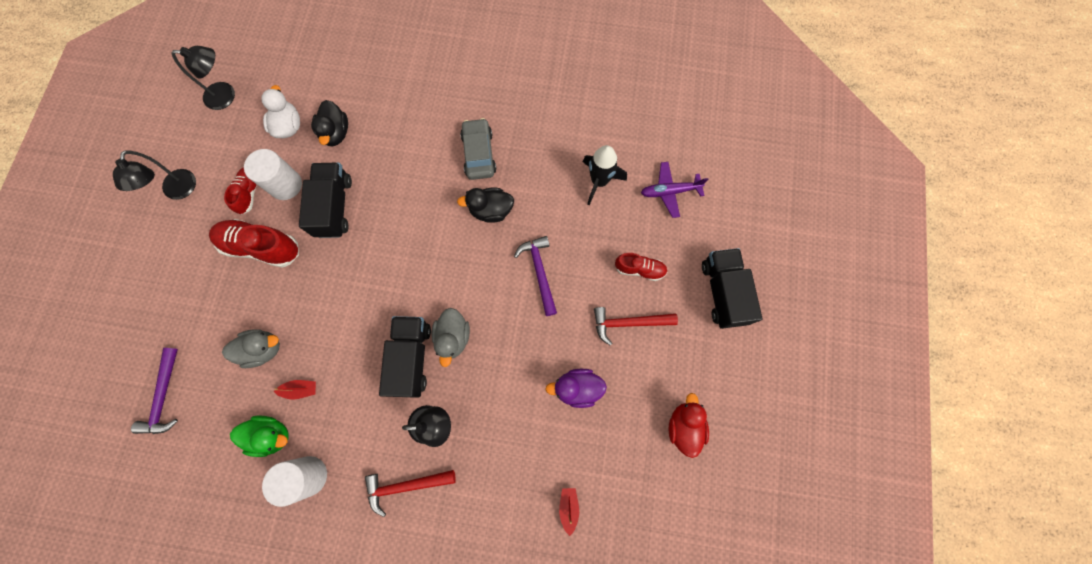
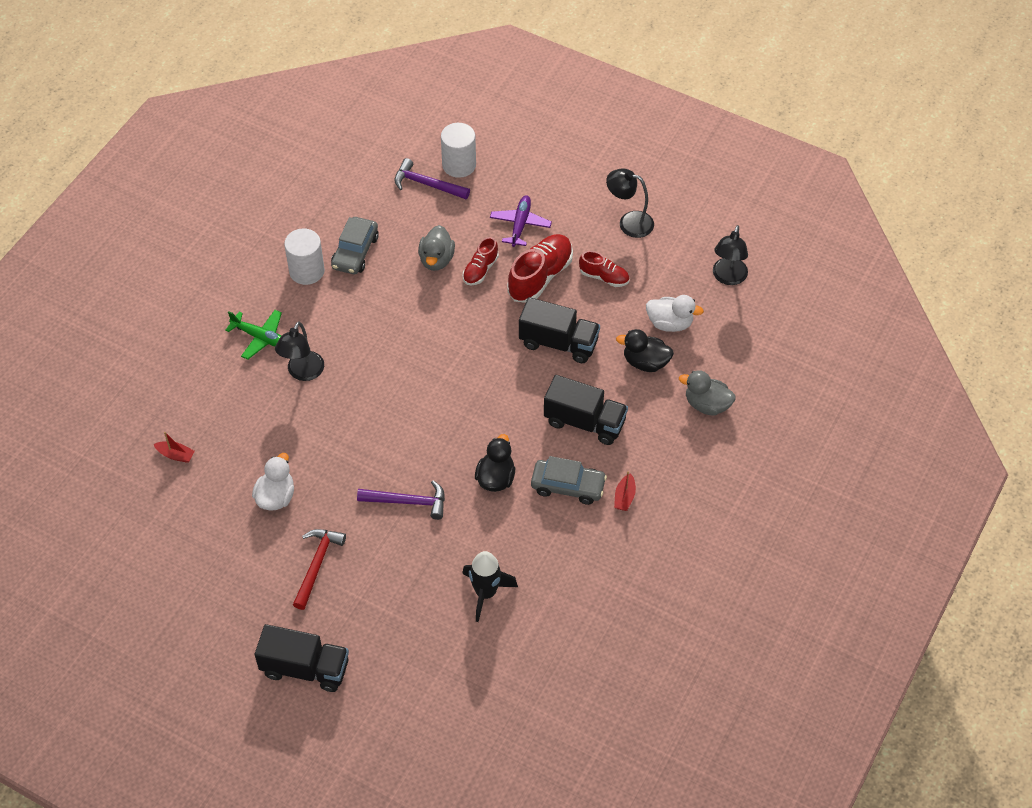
camera: 110 degrees right, 20 degrees down
green duck [230,415,289,457] -> grey car [331,217,379,274]
white cylinder [244,149,302,200] -> white cylinder moved to [441,123,476,178]
red boat [273,380,316,399] -> red boat moved to [614,471,636,511]
red hammer [365,470,456,517] -> green plane [225,310,282,360]
black truck [379,316,431,398] -> black truck moved to [544,375,628,445]
grey duck [432,308,470,367] -> grey duck moved to [679,370,736,416]
purple duck [546,369,607,408] -> white duck [252,453,294,511]
red shoe [615,253,668,281] -> red shoe moved to [463,237,499,285]
purple plane [641,162,708,218] -> purple plane moved to [490,195,552,247]
red duck [669,393,709,458] -> none

